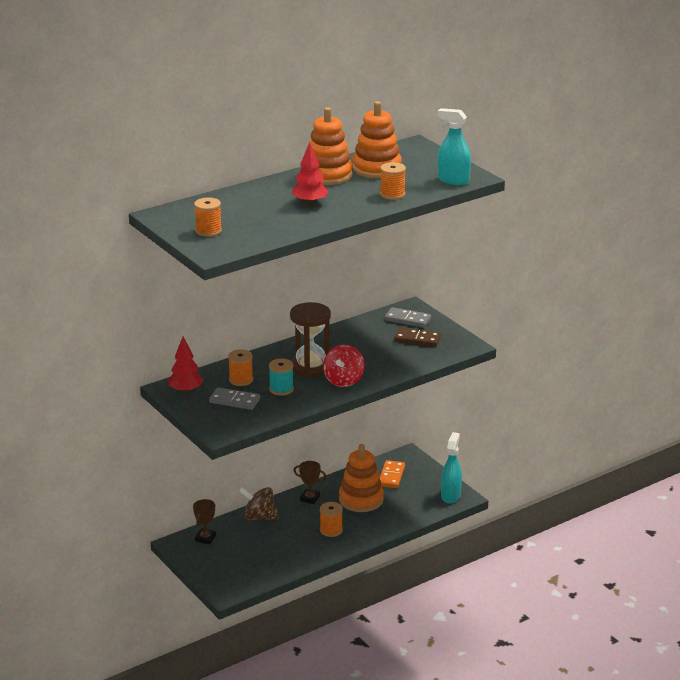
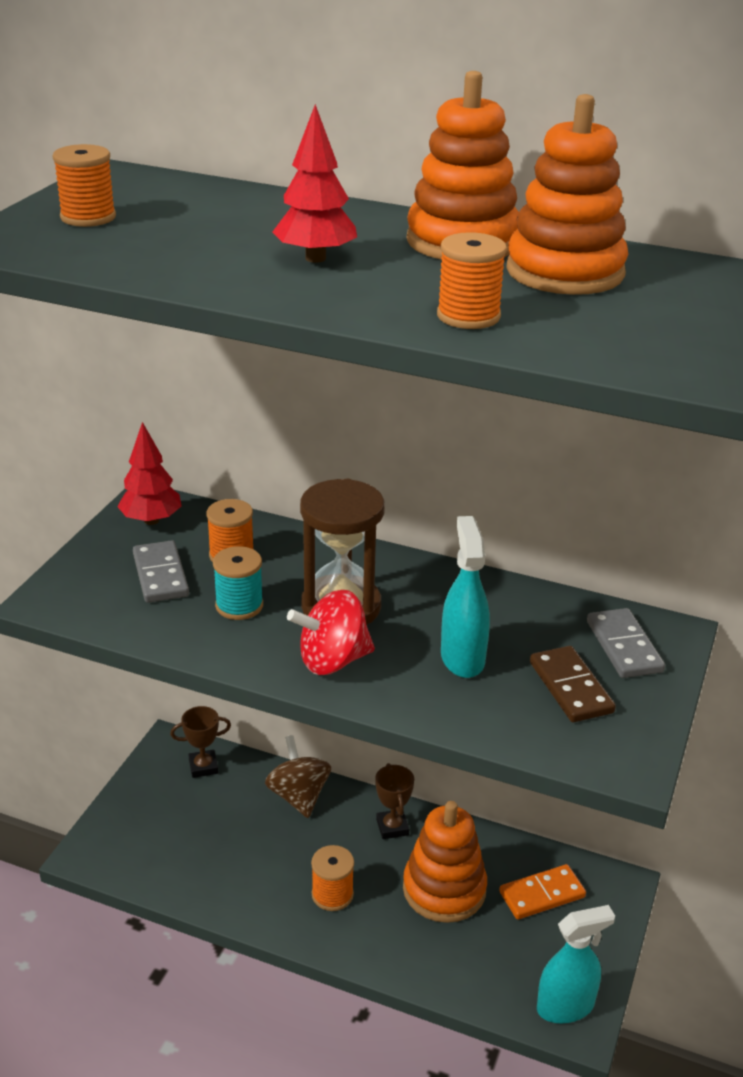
camera: 55 degrees right, 5 degrees up
turquoise spray bottle [437,108,471,185] -> turquoise spray bottle moved to [441,516,490,678]

